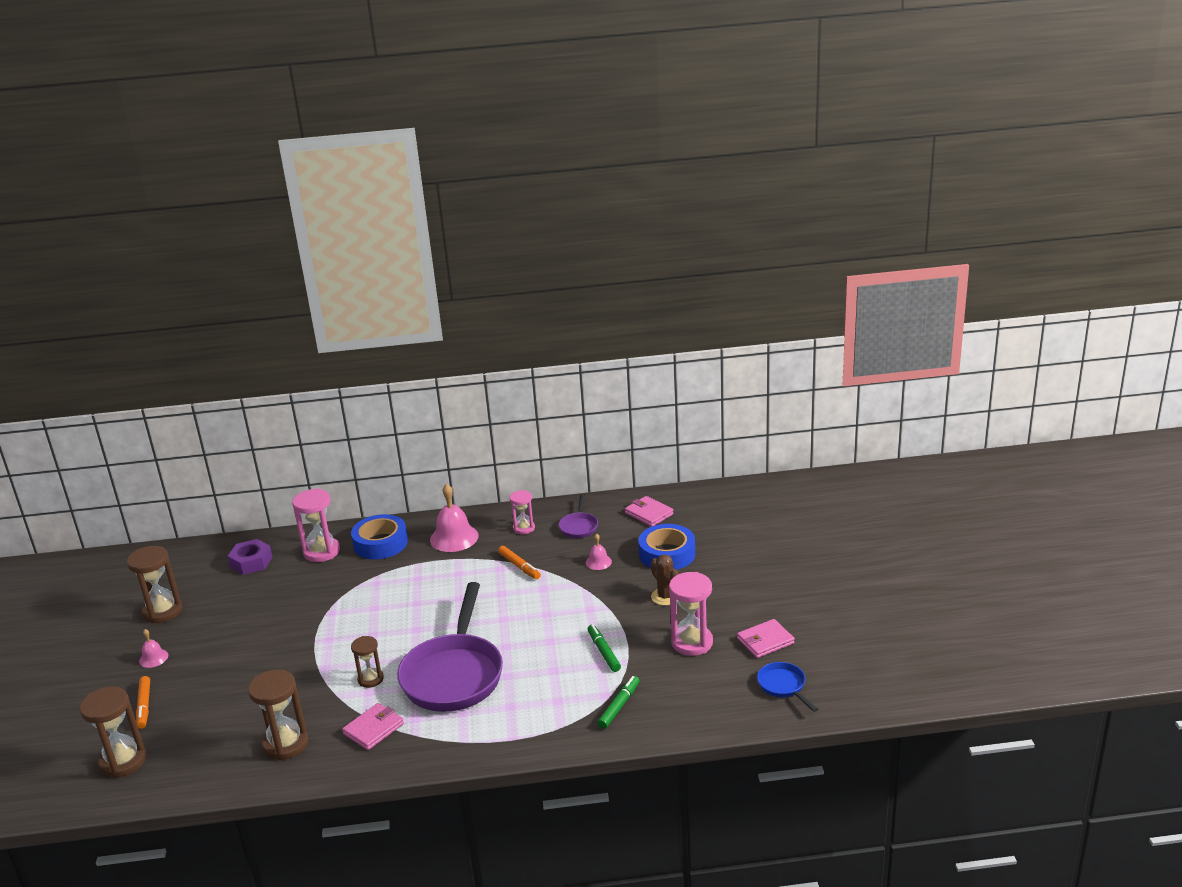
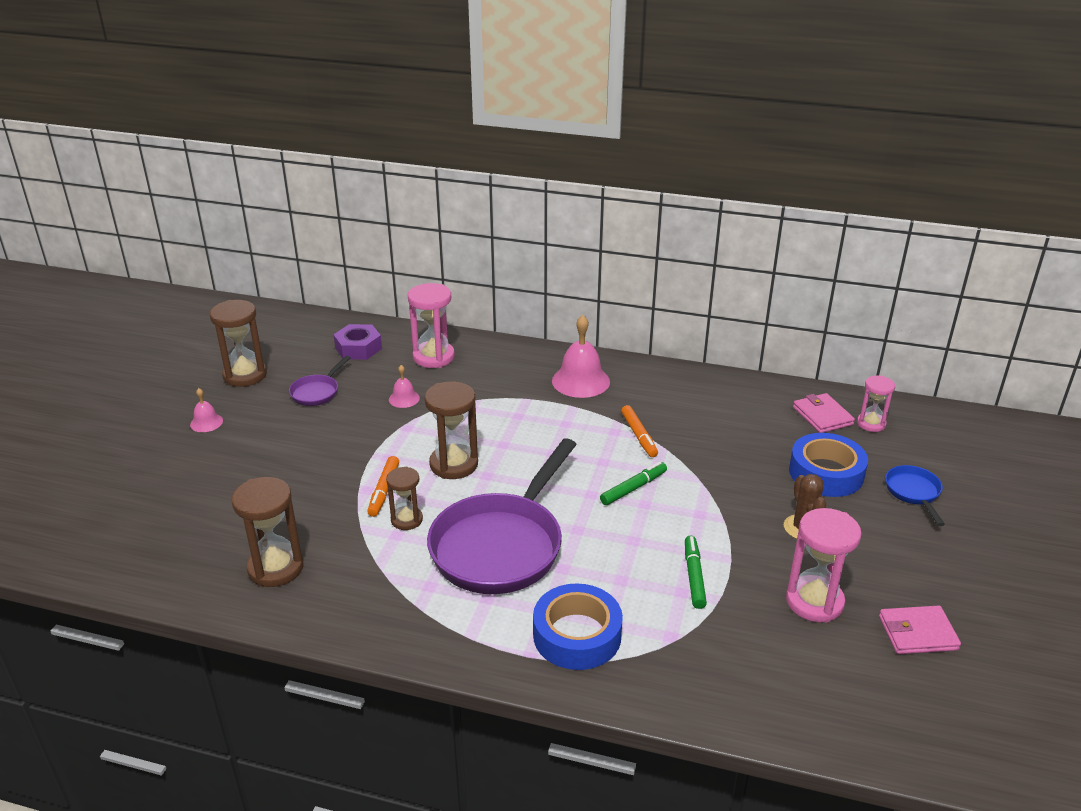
camera: 20 degrees right, 5 degrees up
brown hourglass [80,687,146,778] -> brown hourglass moved to [424,381,478,479]
orange marker [136,676,150,729] -> orange marker moved to [367,456,399,517]
pink wallet [342,703,404,750] -> none
blue tape [351,514,408,559] -> blue tape moved to [533,583,623,670]
pink hourglass [510,490,535,534] -> pink hourglass moved to [857,375,895,432]
purple pan [559,494,598,538] -> purple pan moved to [289,356,350,406]
pink bell [586,534,612,570] -> pink bell moved to [389,365,420,408]
green marker [598,676,640,729] -> green marker moved to [600,462,667,505]
blue pan [757,662,818,712] -> blue pan moved to [885,465,945,526]

